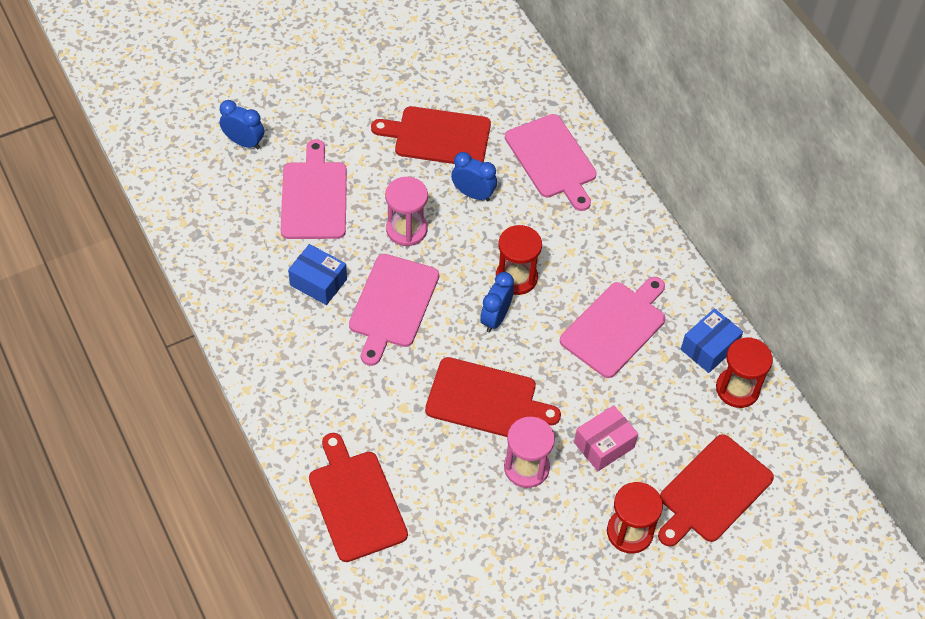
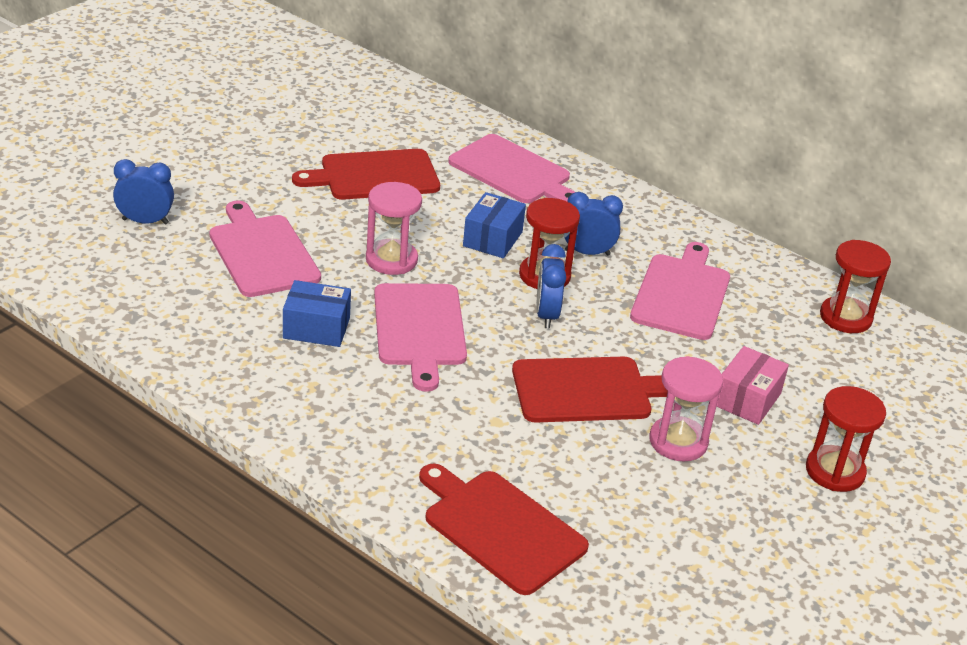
camera: 25 degrees left, 20 degrees down
blue clock [451,152,497,202] -> blue clock moved to [565,192,623,256]
red cutting board [658,434,774,547] -> none
blue box [681,308,743,373] -> blue box moved to [463,192,526,258]

